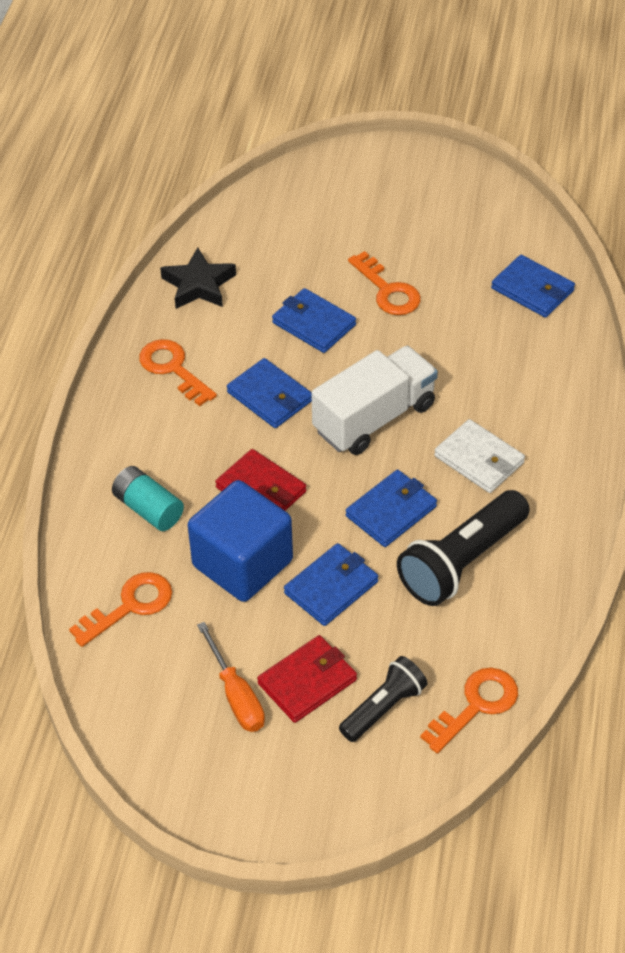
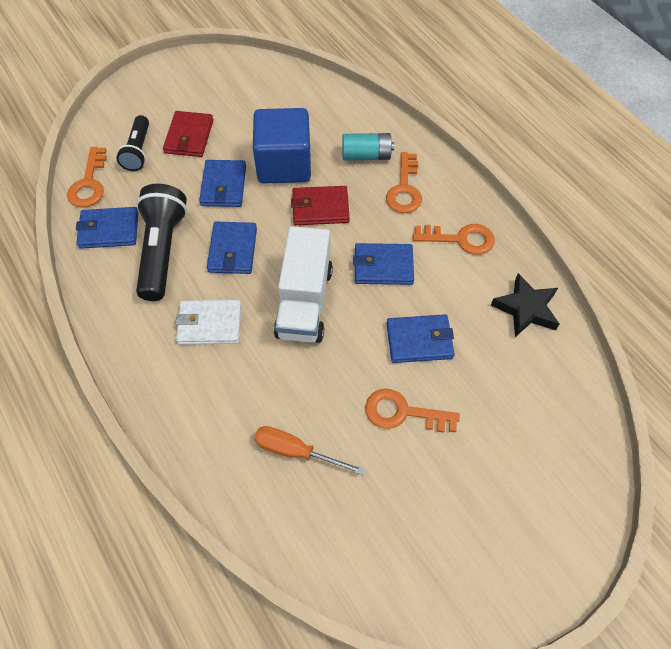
camera: 135 degrees right, 10 degrees up
orange key [69,572,172,647] -> orange key moved to [386,152,422,213]
orange screwdriver [197,622,265,732] -> orange screwdriver moved to [254,426,365,475]
blue wallet [491,255,575,318] -> blue wallet moved to [76,207,139,249]

